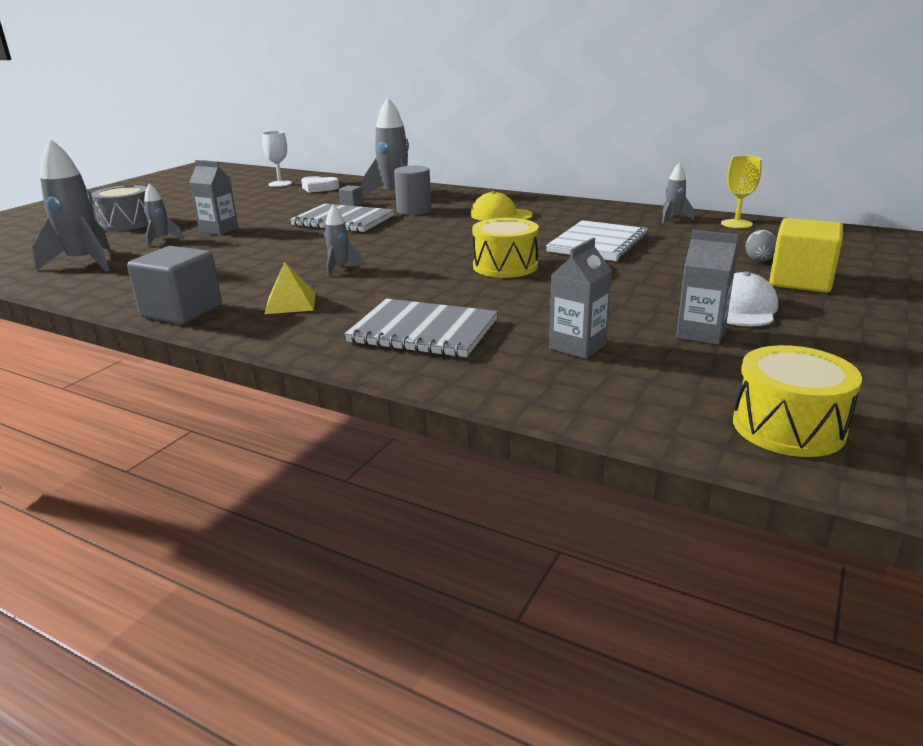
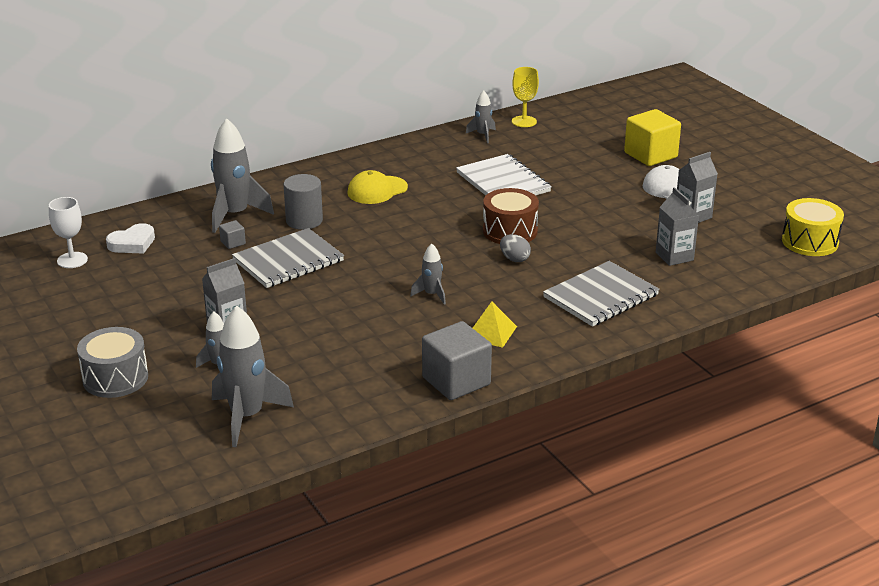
camera: 60 degrees left, 5 degrees up
yellow drum [472,218,539,278] -> brown drum [483,188,539,244]
grey egg [746,230,777,262] -> grey egg moved to [500,234,531,262]

